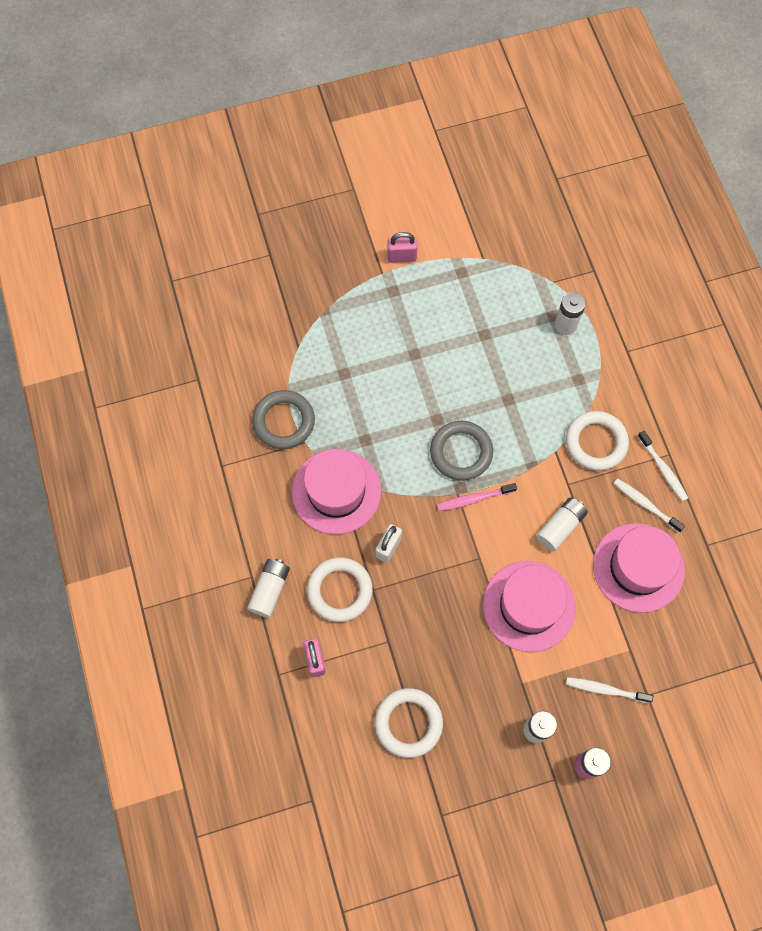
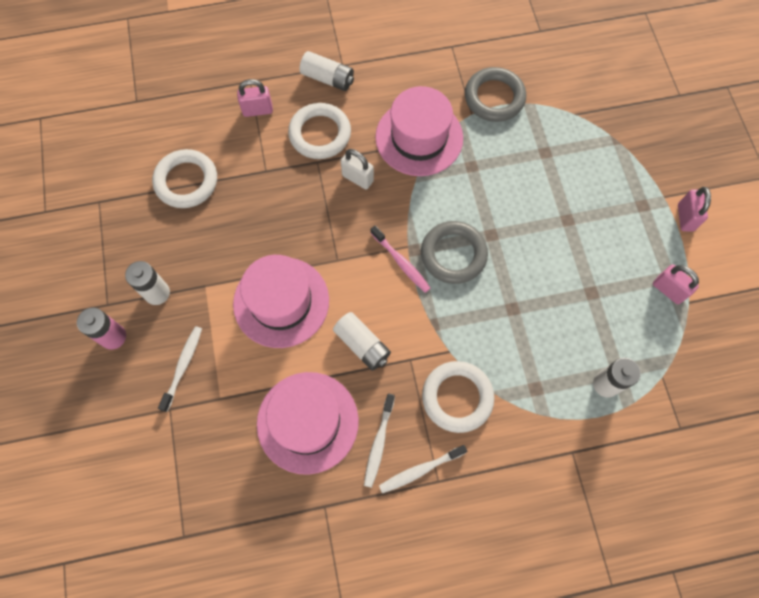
camera: 95 degrees right, 0 degrees up
pink toothbrush [437,483,517,511] -> pink toothbrush turned 150 degrees clockwise [371,225,431,293]
white toothbrush [613,478,685,533] -> white toothbrush turned 150 degrees clockwise [364,393,395,488]
none -> pink padlock [653,264,699,304]

